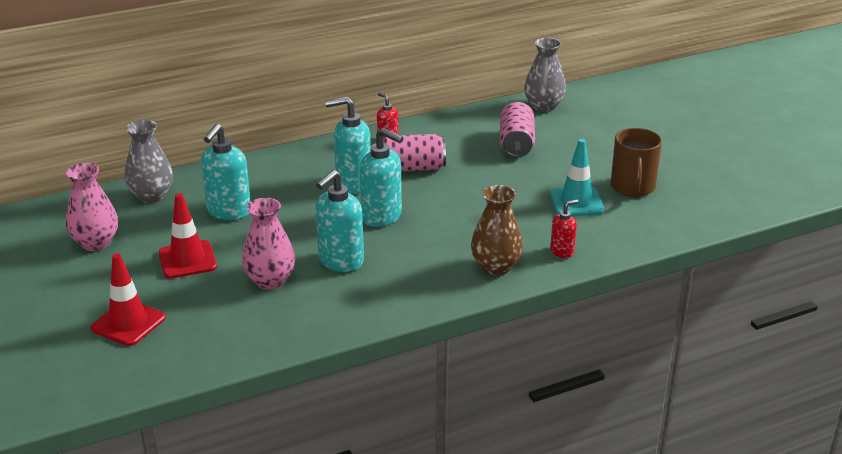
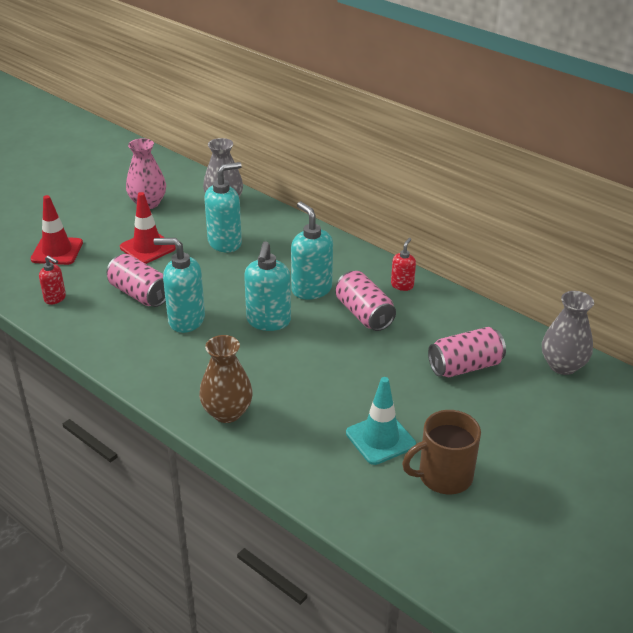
camera: 65 degrees right, 5 degrees up
turquoise soap dispenser [201,124,250,220] -> turquoise soap dispenser turned 150 degrees clockwise [204,162,242,253]
pink vase [242,198,295,290] -> pink can [107,254,166,307]
red soap dispenser [550,199,579,258] -> red soap dispenser moved to [39,256,66,305]

